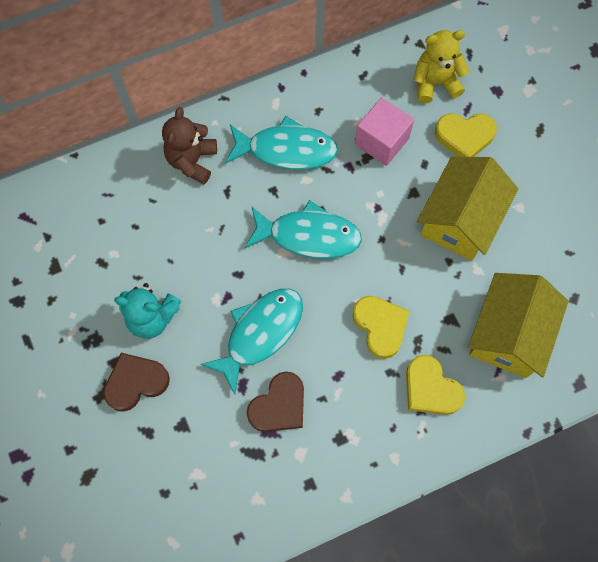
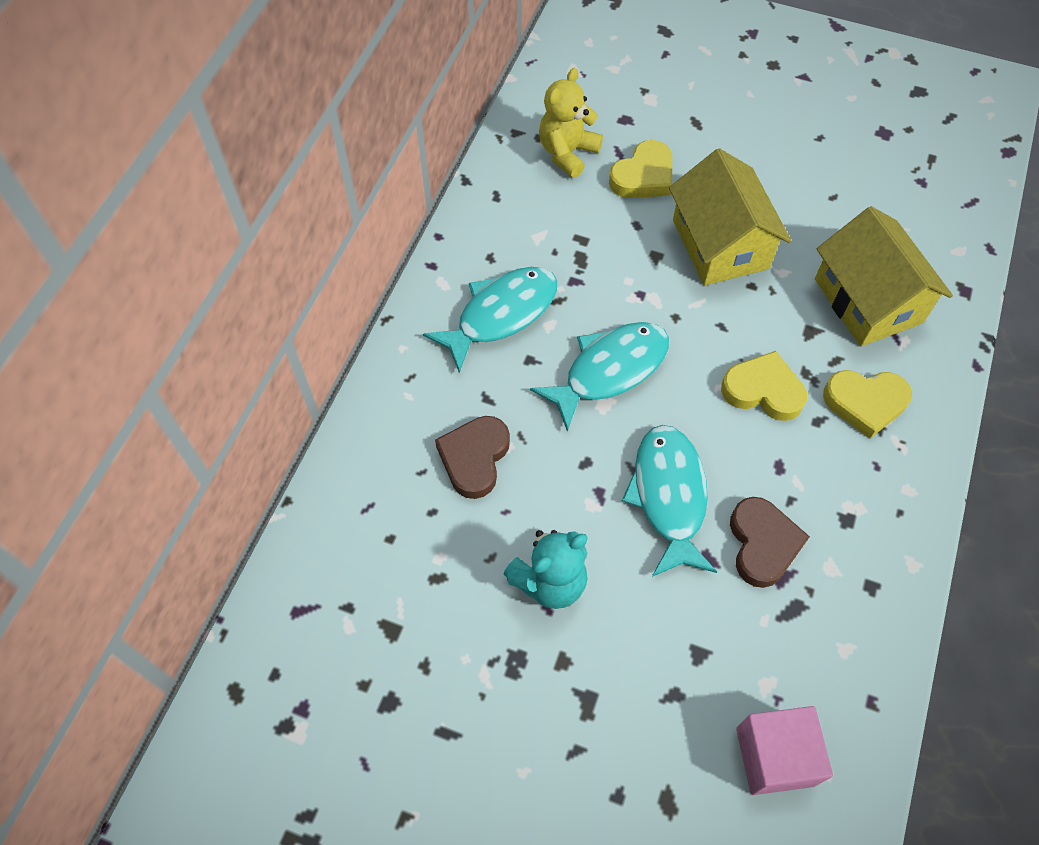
camera: 45 degrees left, 10 degrees down
brown heart [103,353,170,412] -> brown heart moved to [435,416,510,499]
brown teddy bear [162,107,217,184] -> none
pink cube [355,97,414,166] -> pink cube moved to [736,706,833,795]

